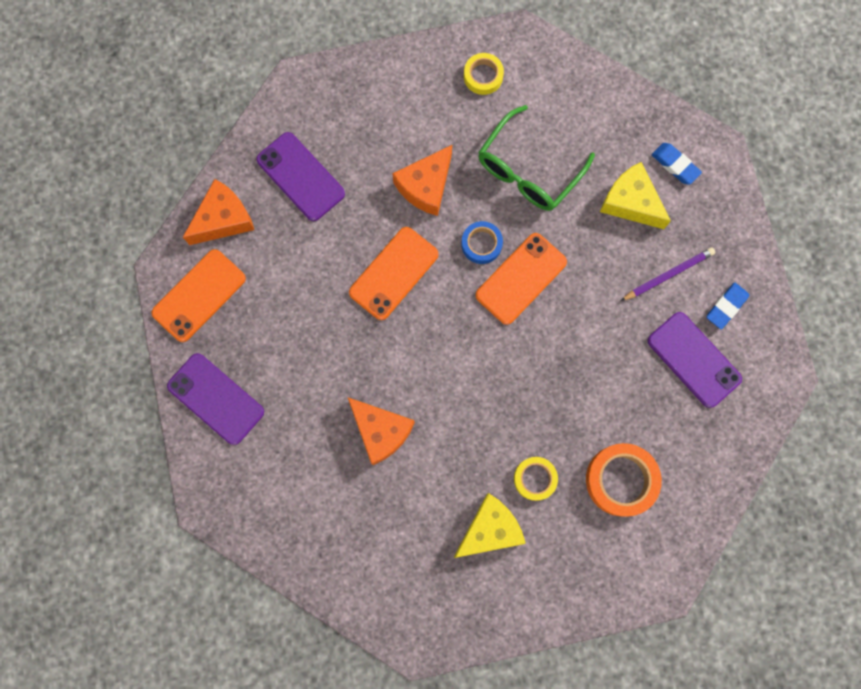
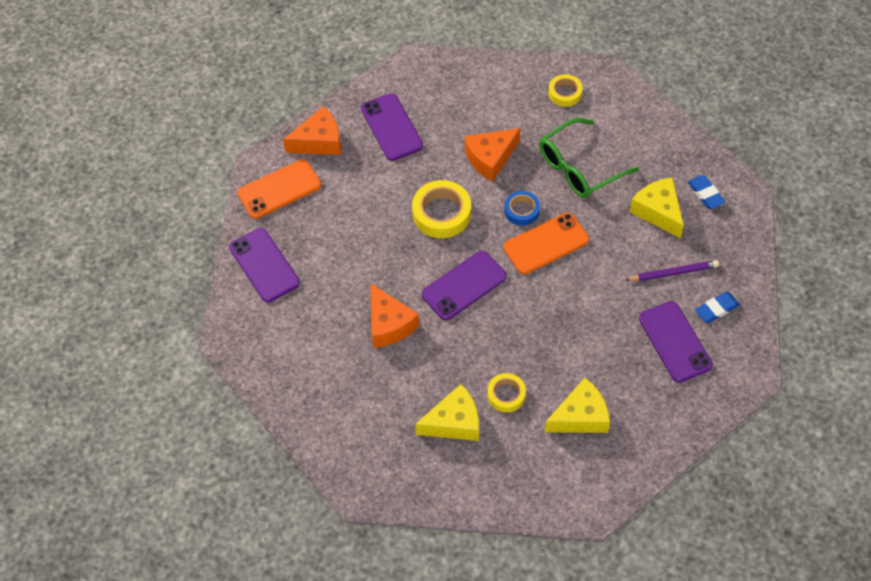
camera: 20 degrees right, 20 degrees down
orange phone [349,227,439,320] -> yellow tape [412,180,471,238]
orange tape [586,443,662,517] -> yellow cheese [545,378,610,433]
none -> purple phone [422,251,506,320]

